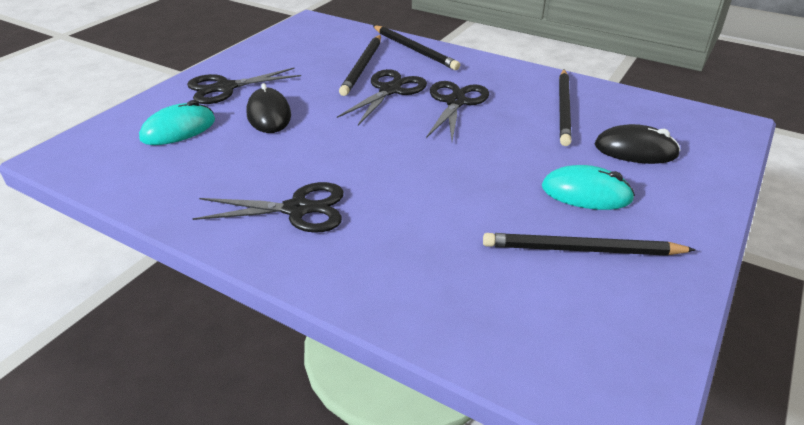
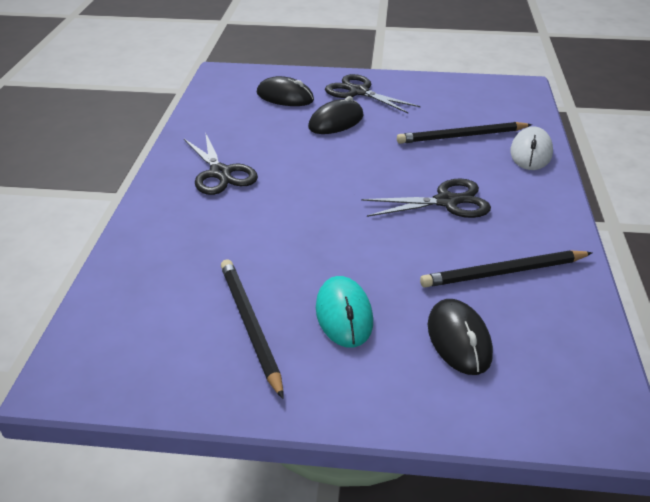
camera: 65 degrees right, 0 degrees up
turquoise mouse [139,100,215,145] -> black mouse [257,76,314,106]
black scissors [337,69,427,125] -> none
black pencil [373,25,460,70] -> white mouse [510,126,553,170]

